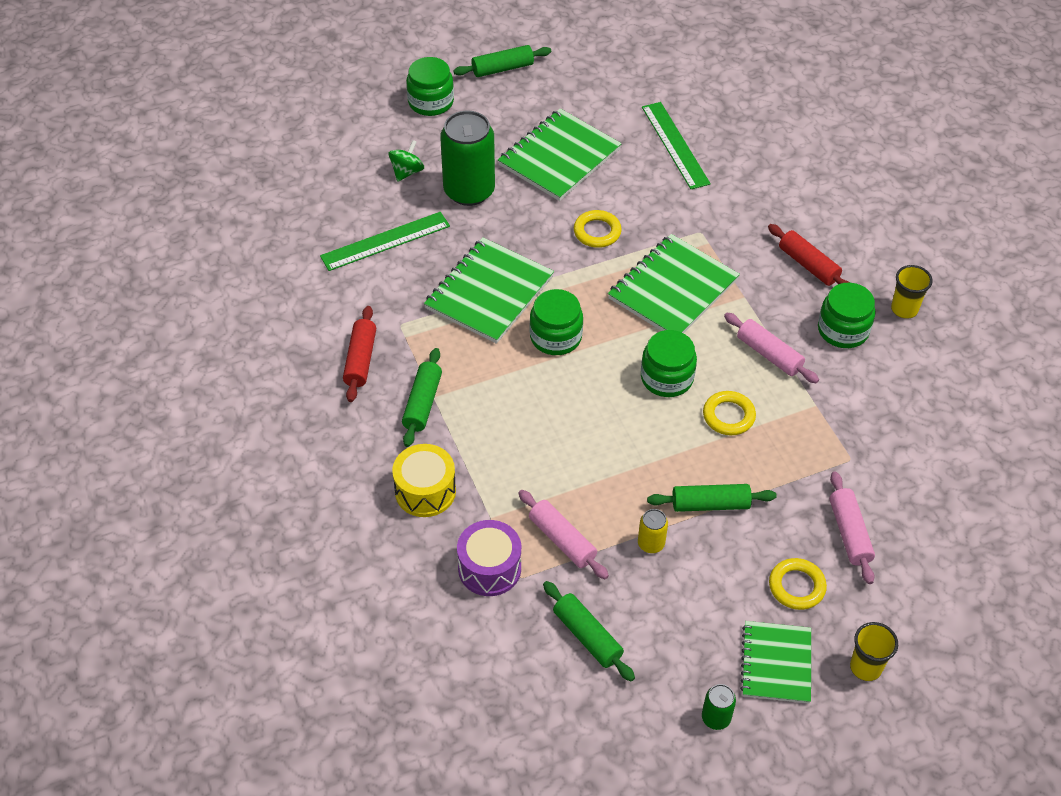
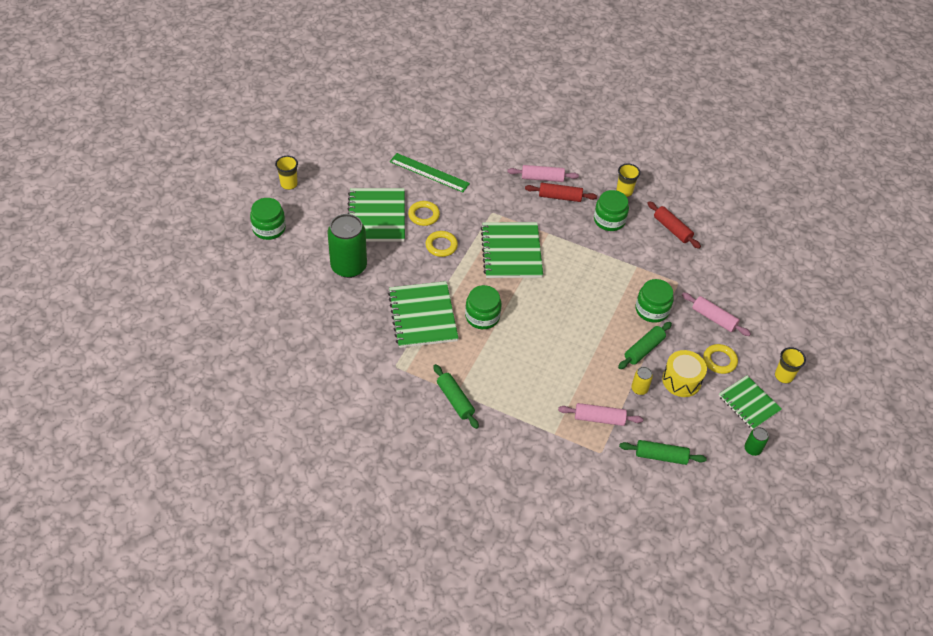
camera: 45 degrees left, 0 degrees up
green ruler [320,212,450,271] -> none
red rolling pin [343,306,376,402] -> red rolling pin moved to [647,201,701,249]
green spinning top [388,140,424,182] -> none
yellow drum [392,444,456,517] -> yellow drum moved to [662,350,707,397]
green rolling pin [454,45,551,77] -> yellow cup [275,156,298,190]
purple drum [457,520,521,596] -> none
green jar [641,330,697,397] -> green jar moved to [636,279,674,323]
yellow ring [703,391,756,435] -> yellow ring moved to [408,201,440,226]
pink rolling pin [724,313,819,383] -> pink rolling pin moved to [508,165,579,182]

